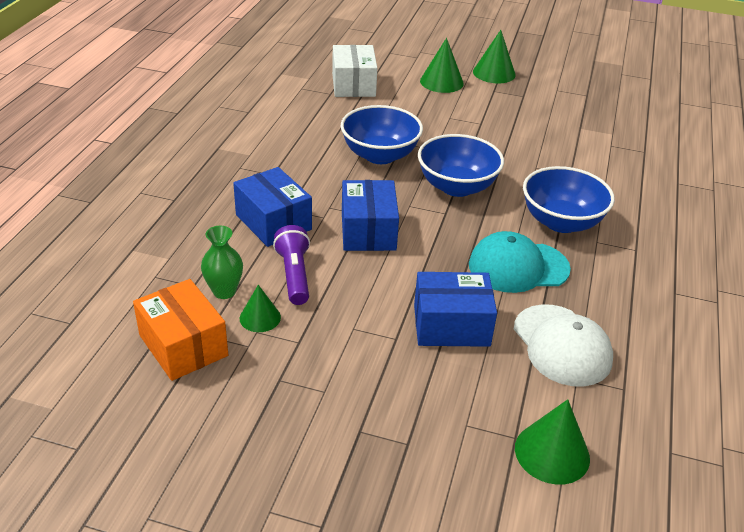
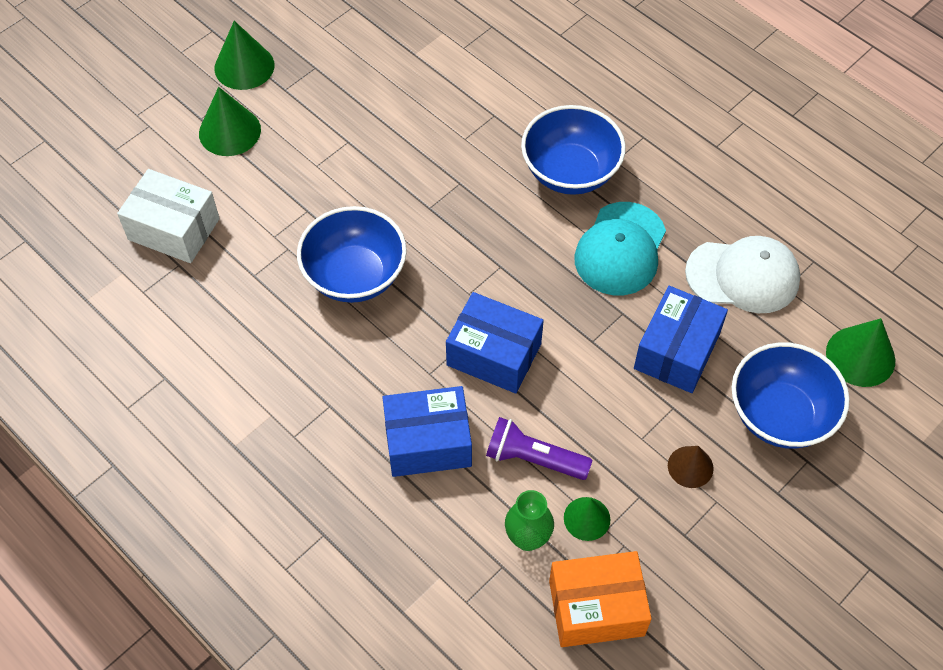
camera: 60 degrees left, 20 degrees up
blue bowl [418,134,504,197] -> blue bowl moved to [732,342,850,449]
none -> brown cone [668,446,714,488]

